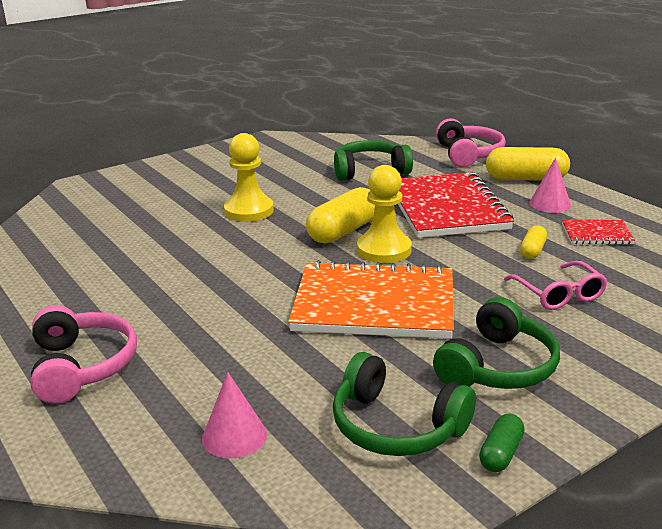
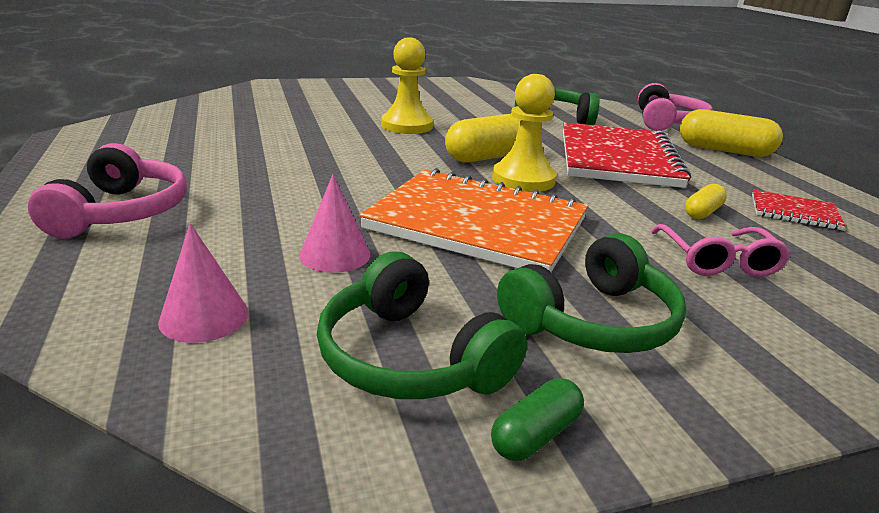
camera: 15 degrees right, 0 degrees up
pink cone [529,157,571,213] -> pink cone moved to [299,174,370,273]

